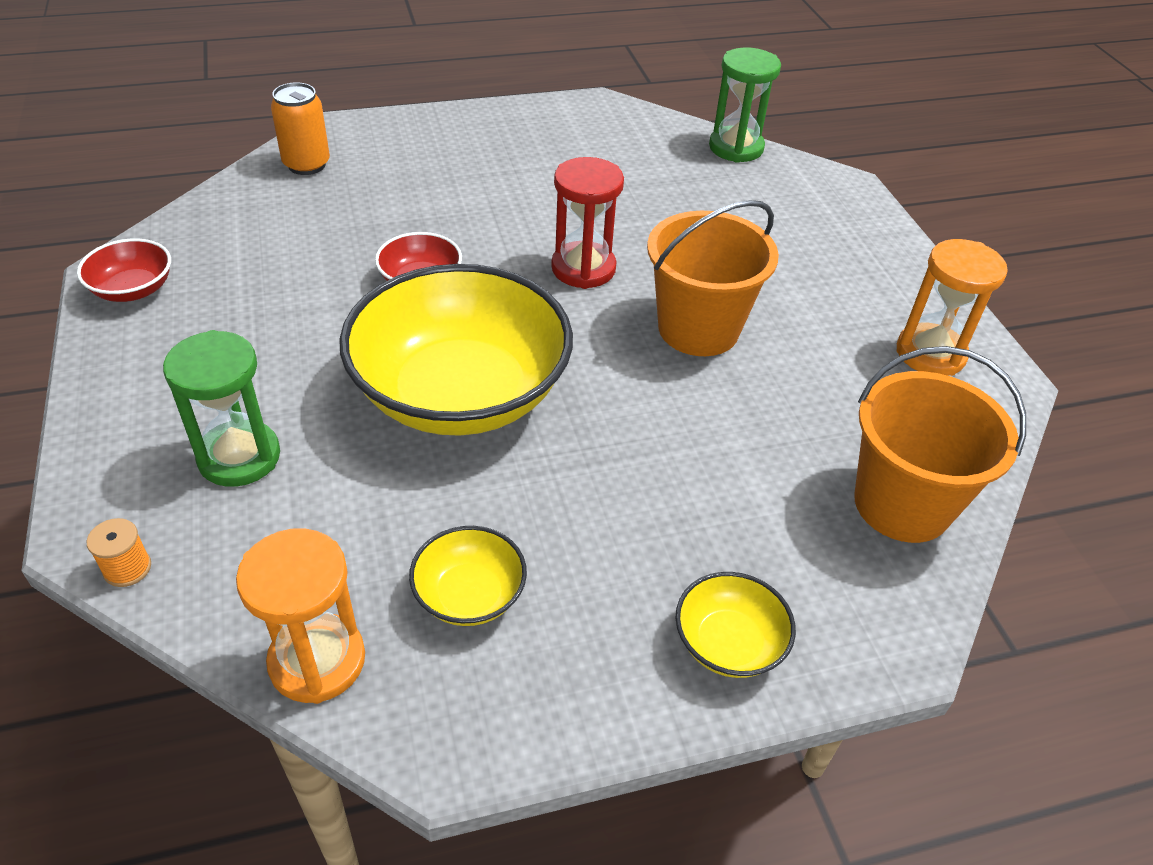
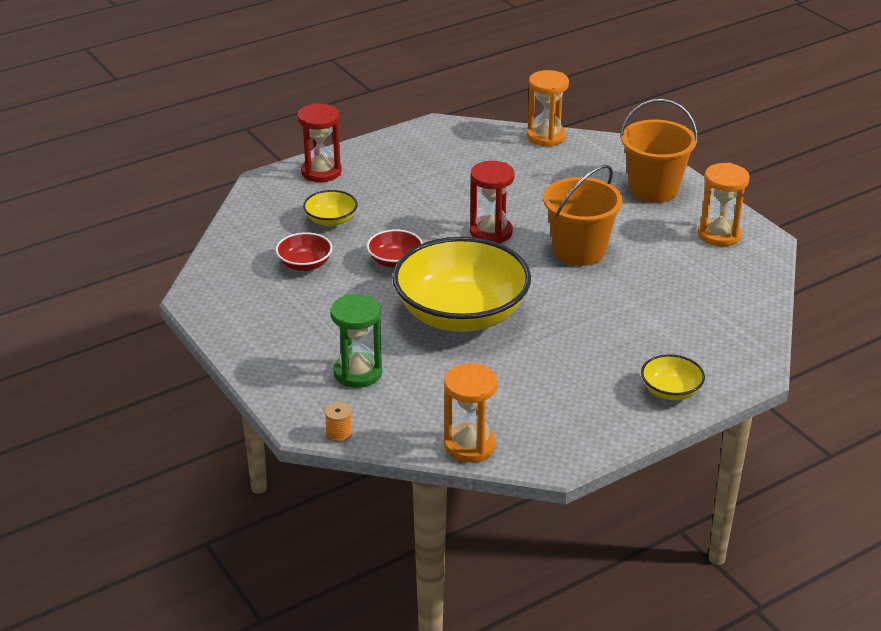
camera: 15 degrees left, 10 degrees down
red bowl [77,238,171,302] -> red bowl moved to [276,232,333,271]
orange can [271,82,330,175] -> none
yellow bowl [409,526,527,626] -> yellow bowl moved to [303,190,358,227]
green hourglass [709,47,781,163] -> orange hourglass [527,70,569,147]
orange bucket [854,346,1026,543] -> orange bucket moved to [620,99,698,203]
none -> red hourglass [298,103,342,182]

